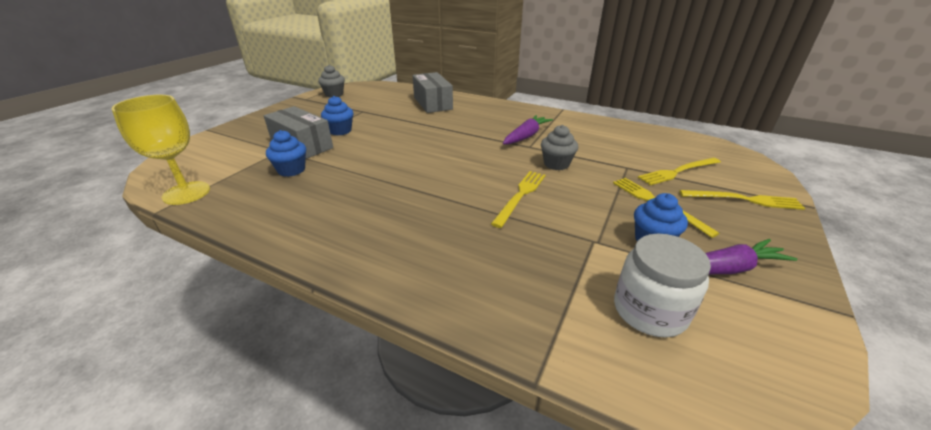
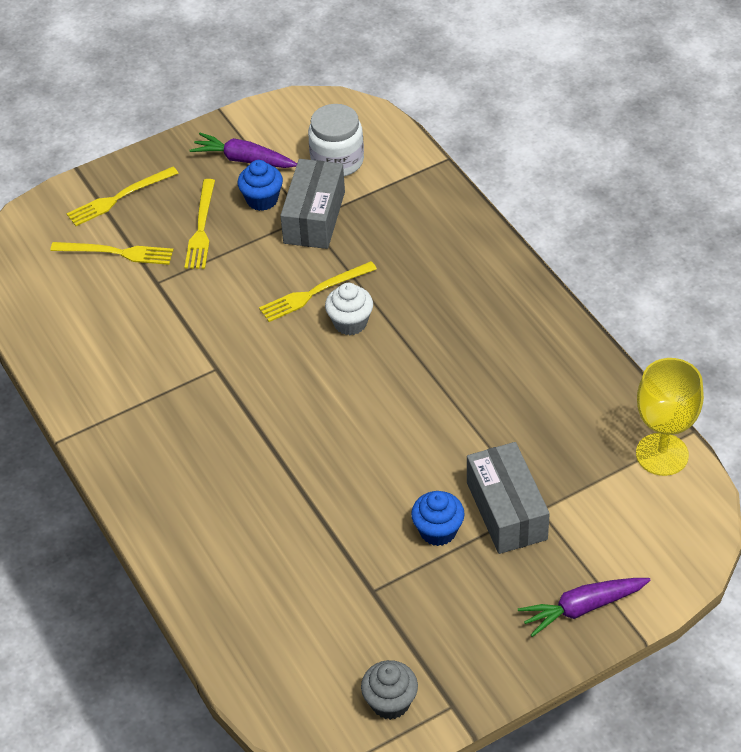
camera: 145 degrees left, 15 degrees up
blue cupcake [266,130,306,177] -> none
grey box [412,72,453,113] -> grey box moved to [280,159,345,249]
purple carrot [503,115,553,144] -> purple carrot moved to [518,578,651,637]
grey cupcake [541,125,578,170] -> none
yellow fork [680,190,805,210] -> yellow fork turned 75 degrees counterclockwise [66,167,179,226]
none -> white cupcake [325,283,373,335]

